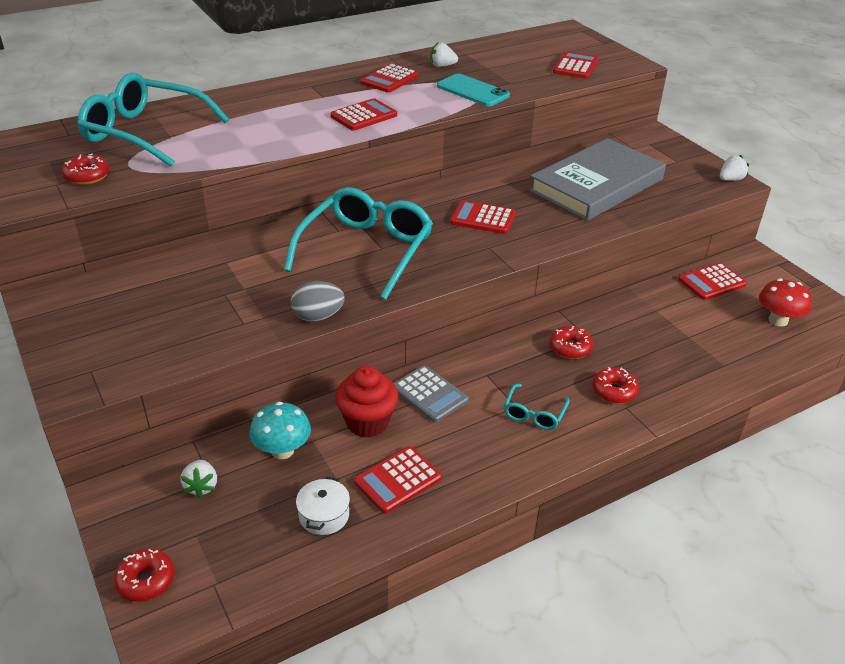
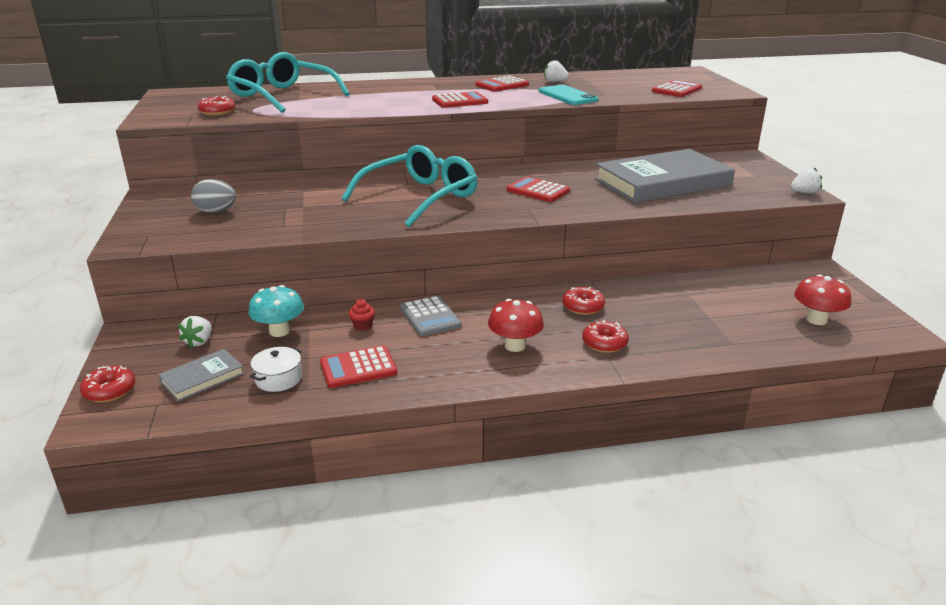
camera: 20 degrees right, 10 degrees down
grey egg [290,281,345,322] -> grey egg moved to [191,179,236,213]
red cupcake [335,366,399,438] -> red cupcake [349,299,375,331], size x0.46
turquoise glasses [504,384,570,430] -> red mushroom [488,299,544,352]
red calculator [678,263,747,300] -> none
none -> grey book [158,349,245,402]

